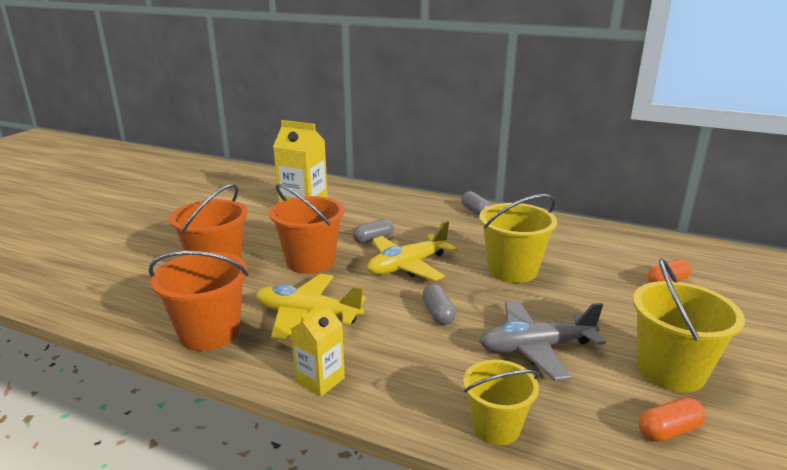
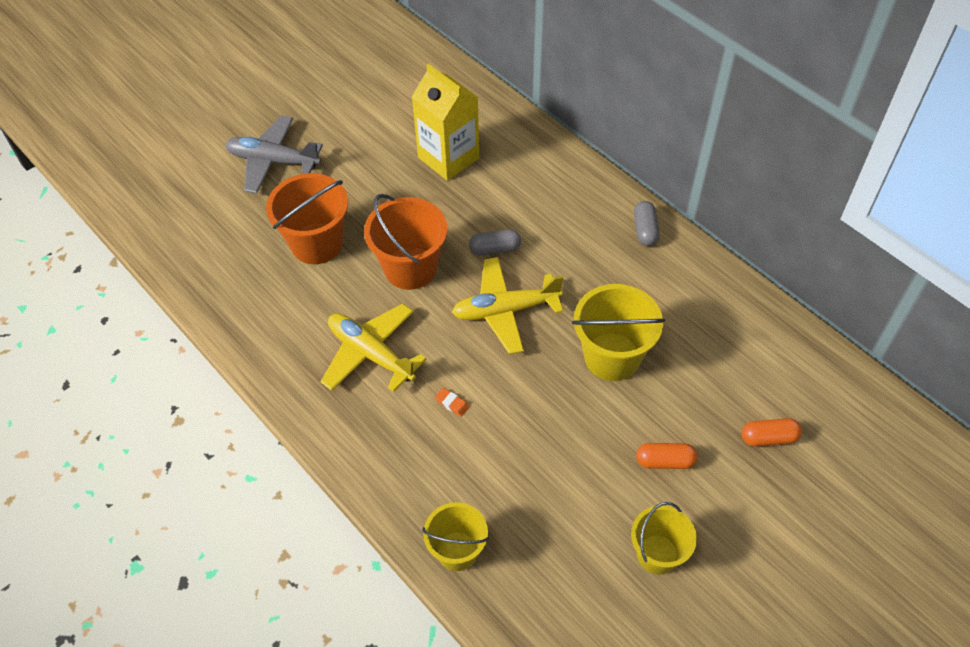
camera: 25 degrees right, 30 degrees up
orange bucket [149,251,248,351] -> none
yellow carton [291,300,345,397] -> none
grey capsule [422,284,456,325] -> none
grey plane [479,300,606,381] -> grey plane moved to [225,115,323,194]
yellow bucket [633,258,745,392] -> yellow bucket [631,502,697,574], size x0.66
orange capsule [639,397,706,442] -> orange capsule moved to [636,443,697,469]
none -> orange eraser [435,388,469,417]

